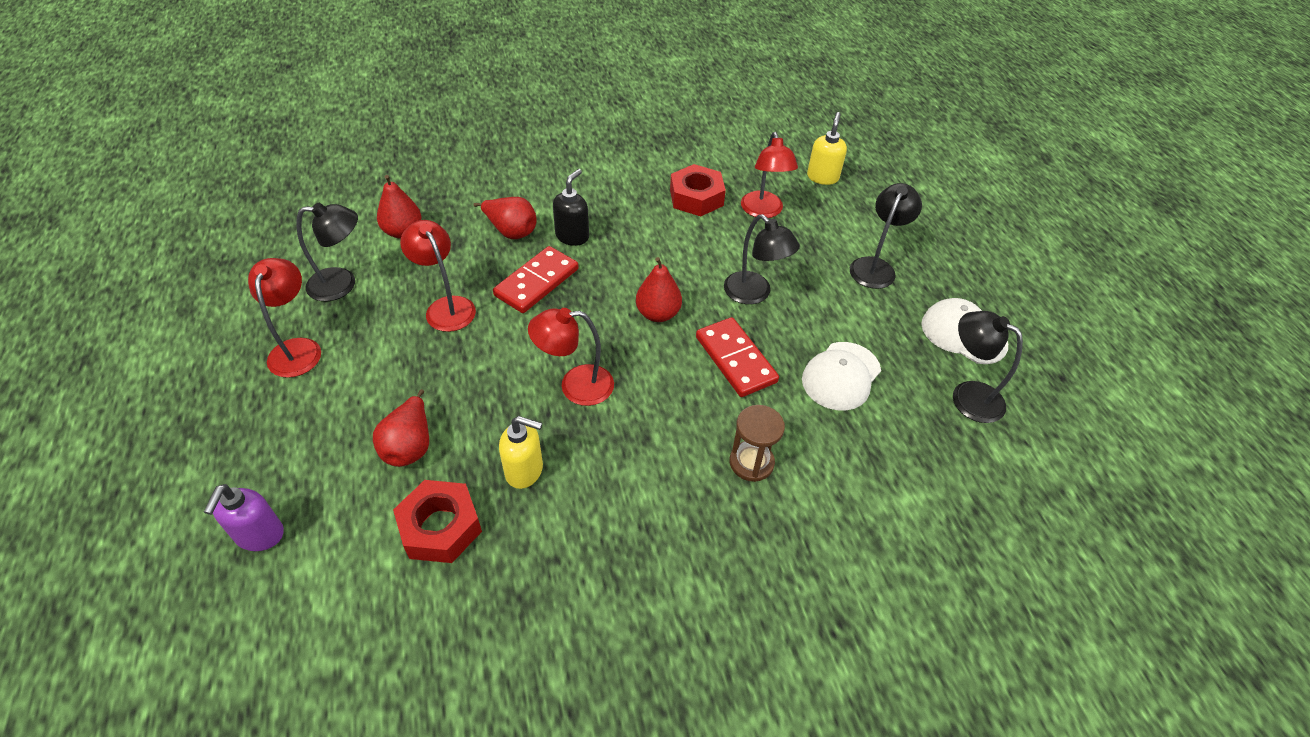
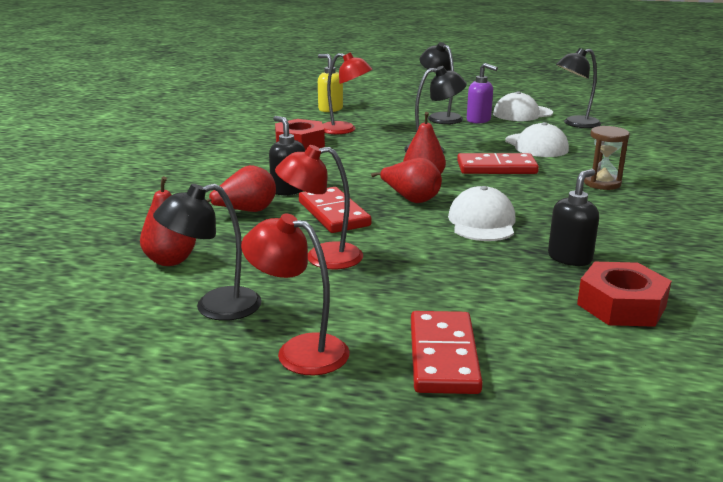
camera: 60 degrees left, 25 degrees down
purple soap dispenser [204,484,284,551] -> purple soap dispenser moved to [467,63,498,124]
black lamp [296,203,358,301] -> black lamp turned 135 degrees counterclockwise [153,184,262,321]
red pear [373,389,429,467] -> red pear moved to [371,158,442,203]
yellow soap dispenser [499,416,543,489] -> black soap dispenser [548,169,599,266]
red lamp [528,308,614,406] -> white cap [448,186,516,241]
none -> red domino [411,311,483,394]

